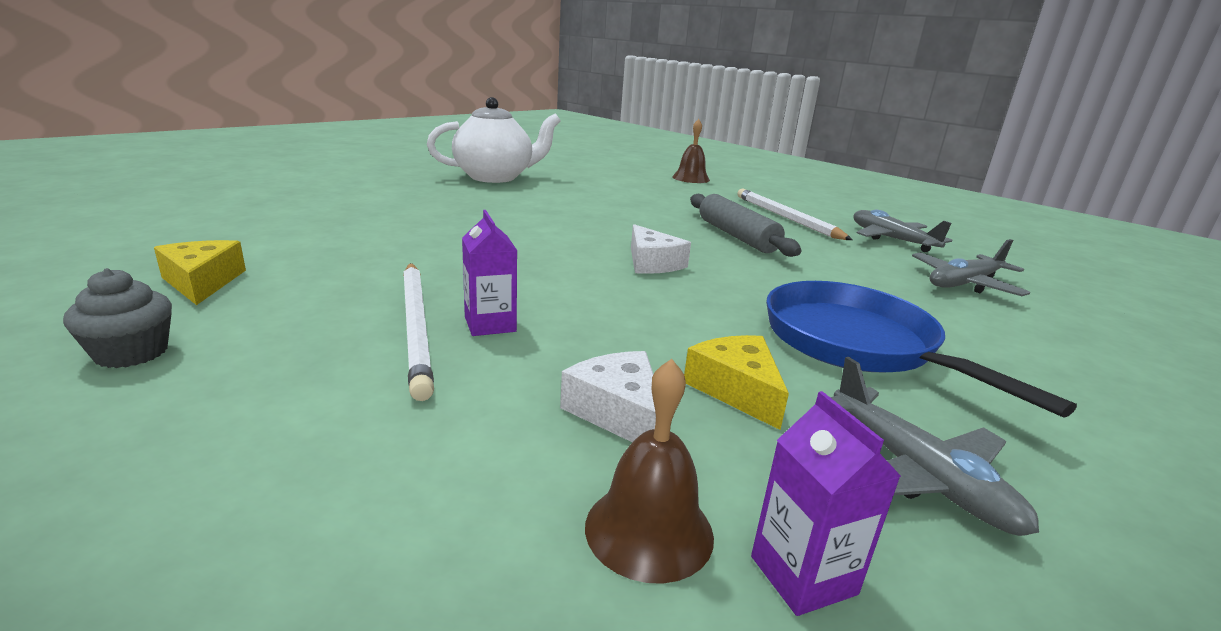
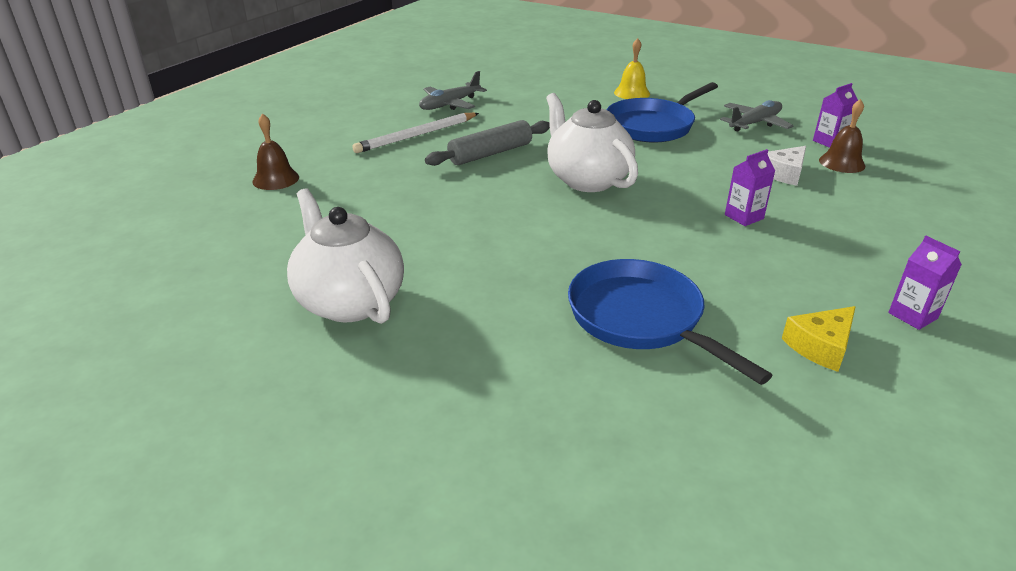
camera: 100 degrees left, 10 degrees up
grey cupcake [63,268,172,368] -> purple carton [888,236,962,330]
white pencil [403,263,434,401] -> none
white cheese [631,224,691,274] -> white teapot [546,93,638,192]
yellow cheese [684,335,789,430] -> none
grey plane [912,239,1031,296] -> none
none -> blue pan [568,259,772,385]
none -> yellow bell [614,38,650,99]

